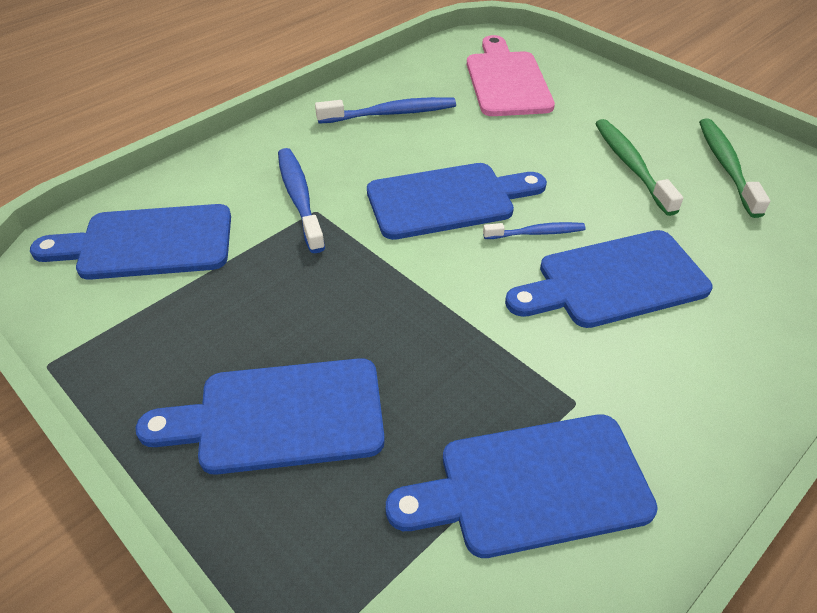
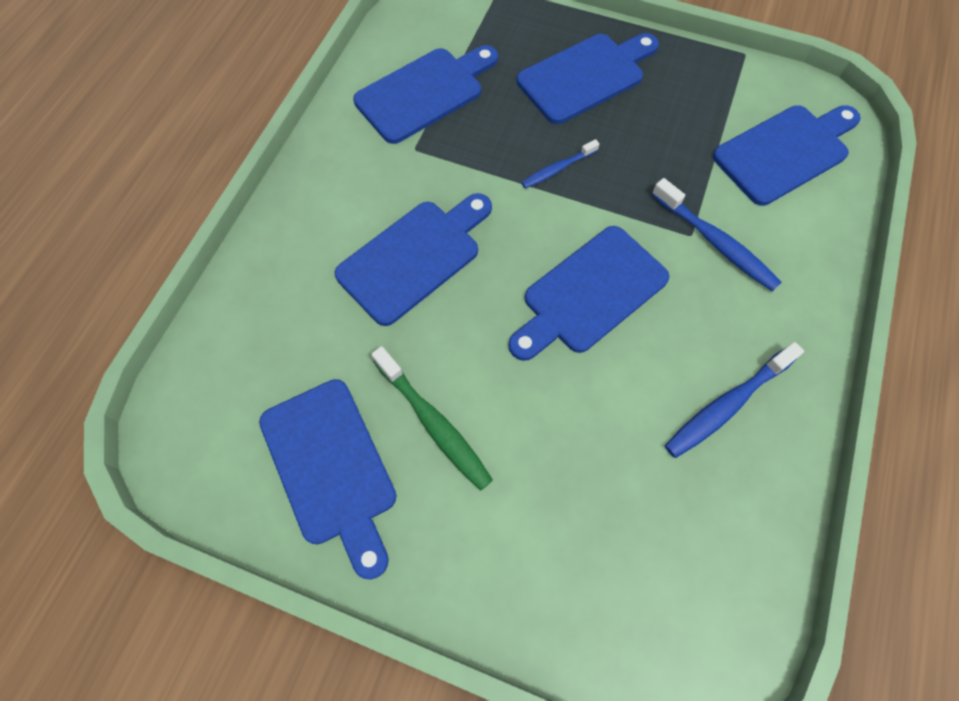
camera: 155 degrees right, 20 degrees up
pink cutting board [467,35,555,116] -> none
blue toothbrush [483,222,585,239] -> blue toothbrush moved to [522,139,600,189]
green toothbrush [699,119,770,218] -> blue cutting board [259,379,396,580]

